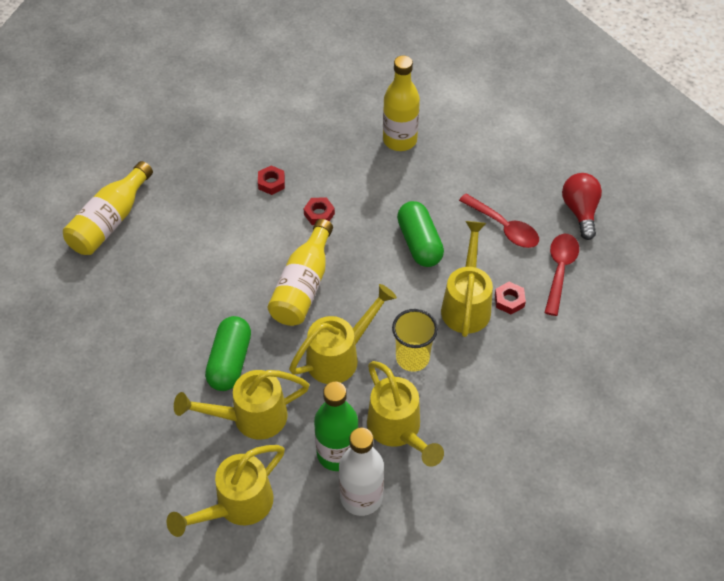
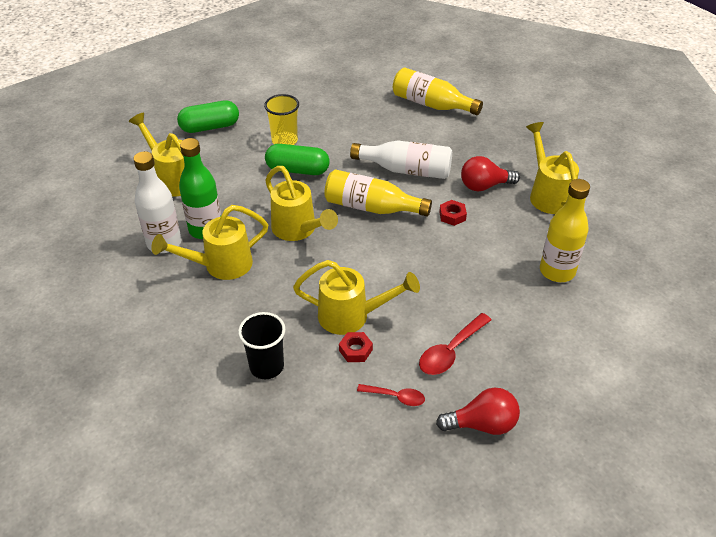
camera: 90 degrees right, 10 degrees down
yellow watering can [174,370,309,440] -> yellow watering can moved to [526,122,579,214]
red nut [258,165,285,195] -> red light bulb [461,156,520,192]
yellow cup [392,309,438,372] -> yellow cup moved to [264,94,299,145]
green capsule [397,201,444,267] -> green capsule moved to [177,100,239,133]
red spoon [544,234,579,316] -> red spoon [357,384,425,406], size x0.64
none -> black cup [238,312,286,379]
none -> white bottle [350,140,452,179]

